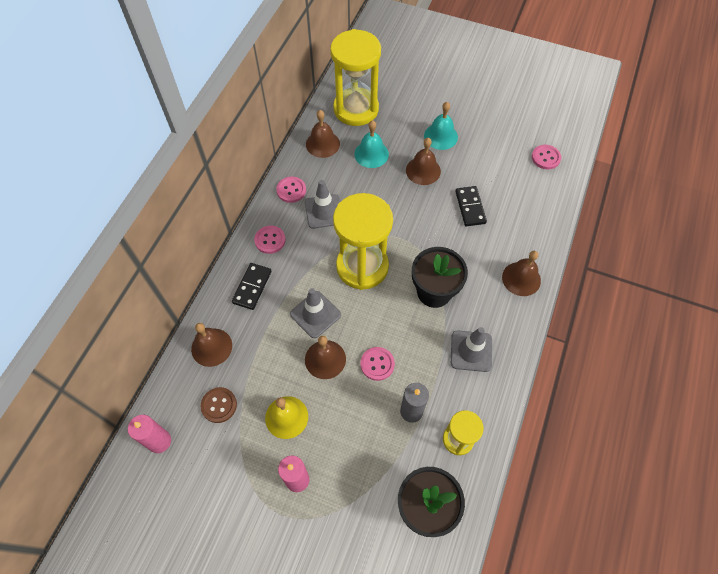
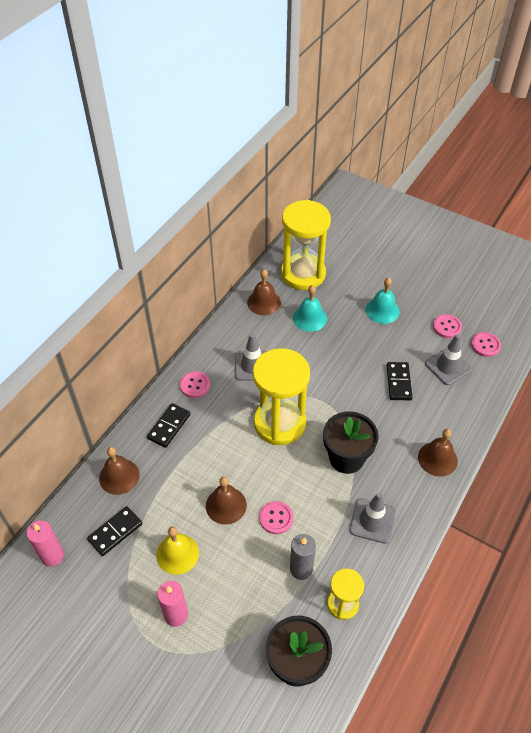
camera: 10 degrees right, 10 degrees down
brown button [201,387,237,423] -> black domino [87,506,142,556]
pink button [276,177,306,203] -> pink button moved to [433,314,462,338]
grey traffic cone [290,288,341,338] -> grey traffic cone moved to [425,334,472,385]
brown bell [406,138,441,185] -> none

